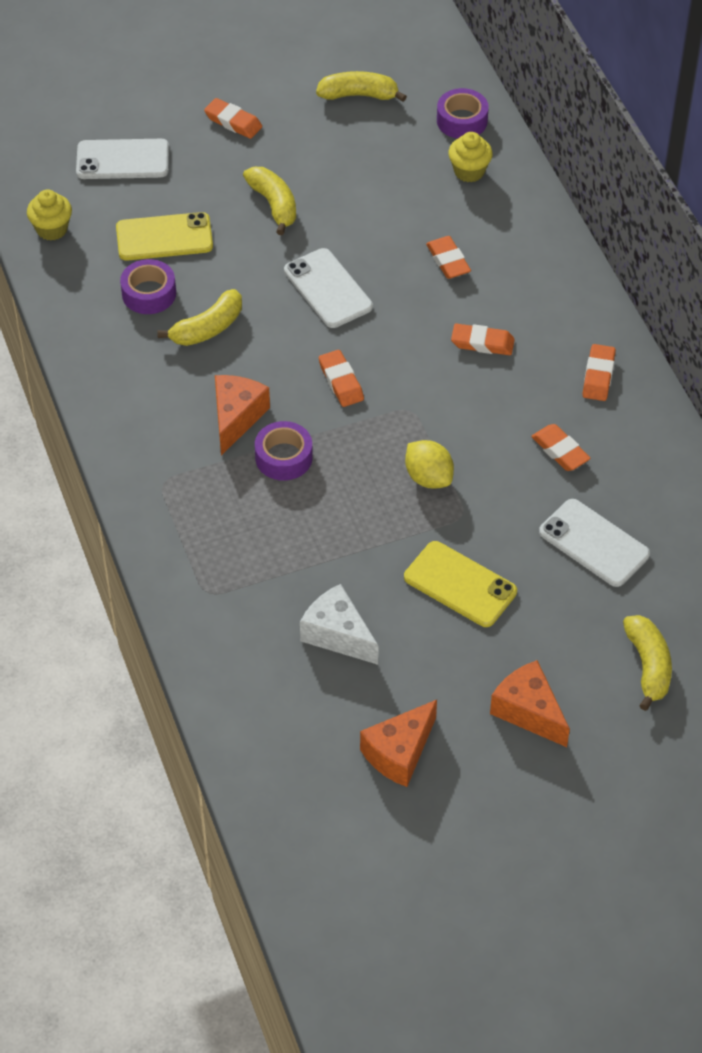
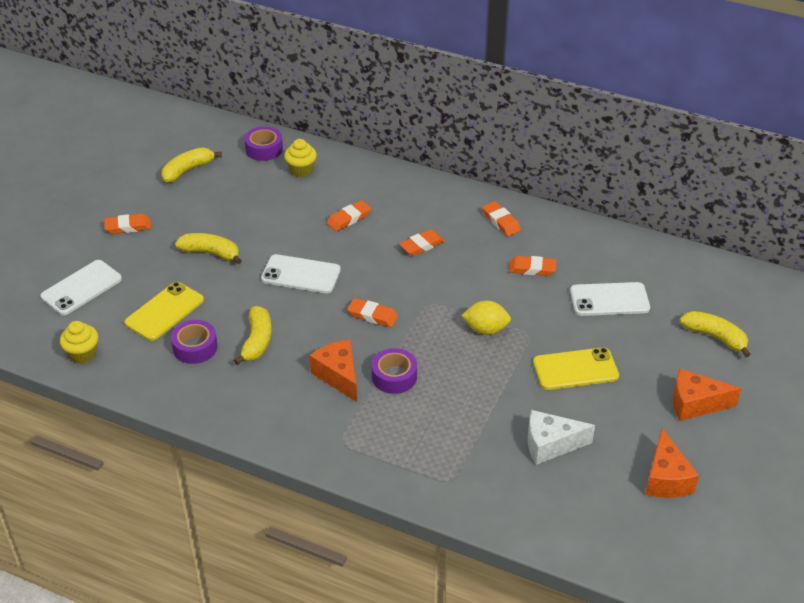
camera: 45 degrees left, 10 degrees down
orange eraser [426,236,471,279] -> orange eraser turned 60 degrees counterclockwise [327,200,371,231]

